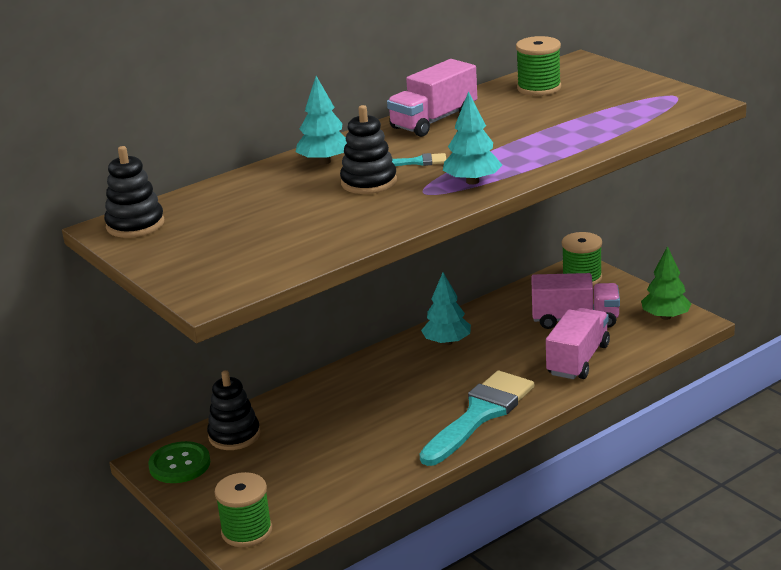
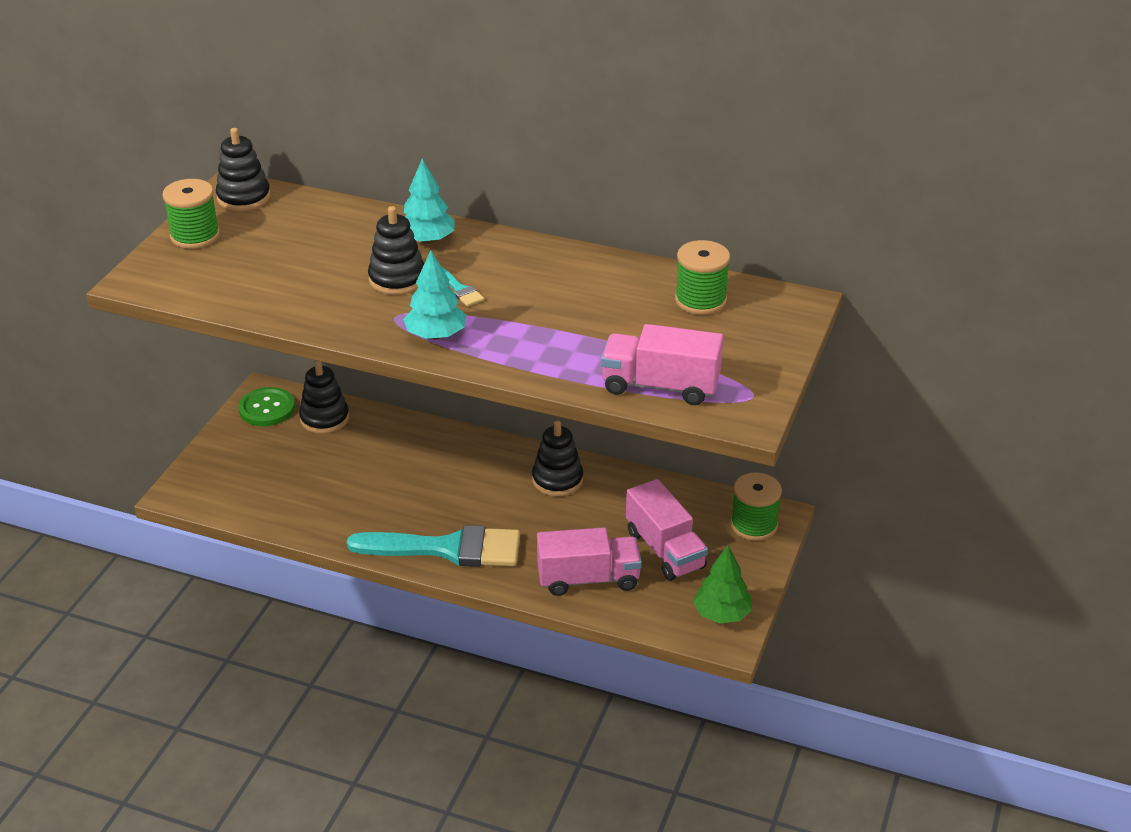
camera: 55 degrees right, 10 degrees up
green spool [214,472,272,547] -> green spool moved to [162,179,220,249]
pink truck [387,59,477,137] -> pink truck moved to [601,324,723,405]
turquoise tree [421,273,471,345] -> black stacking toy [532,421,583,497]

